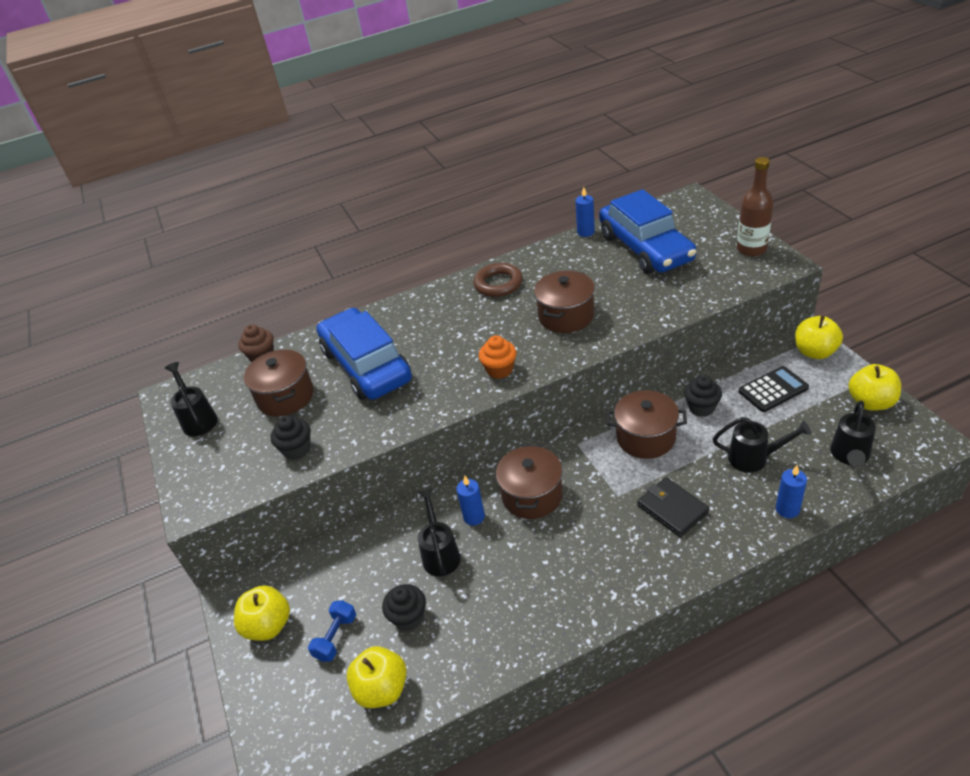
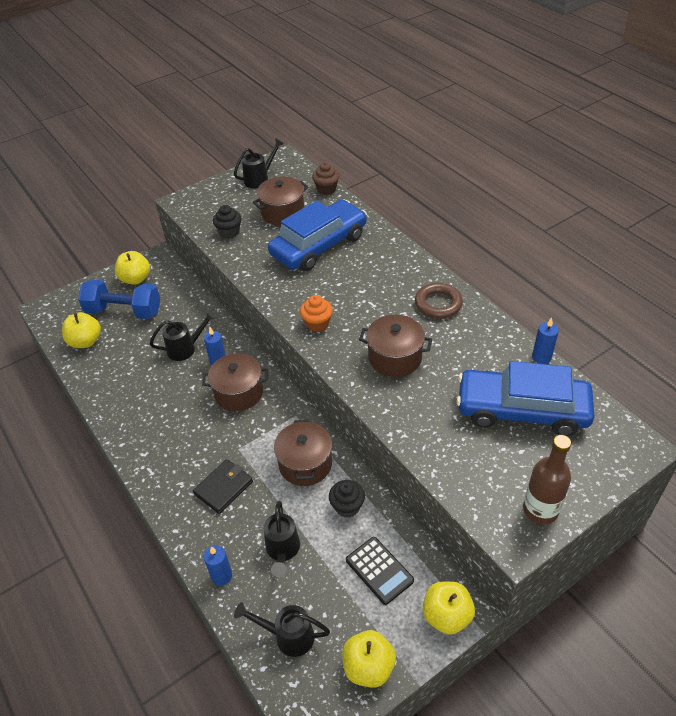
camera: 75 degrees right, 5 degrees up
blue dumbbell [308,600,356,662] -> blue dumbbell [78,279,160,319], size x2.01
black cupcake [382,584,426,631] -> none
blue car [599,189,697,274] -> blue car turned 45 degrees clockwise [456,361,595,436]

